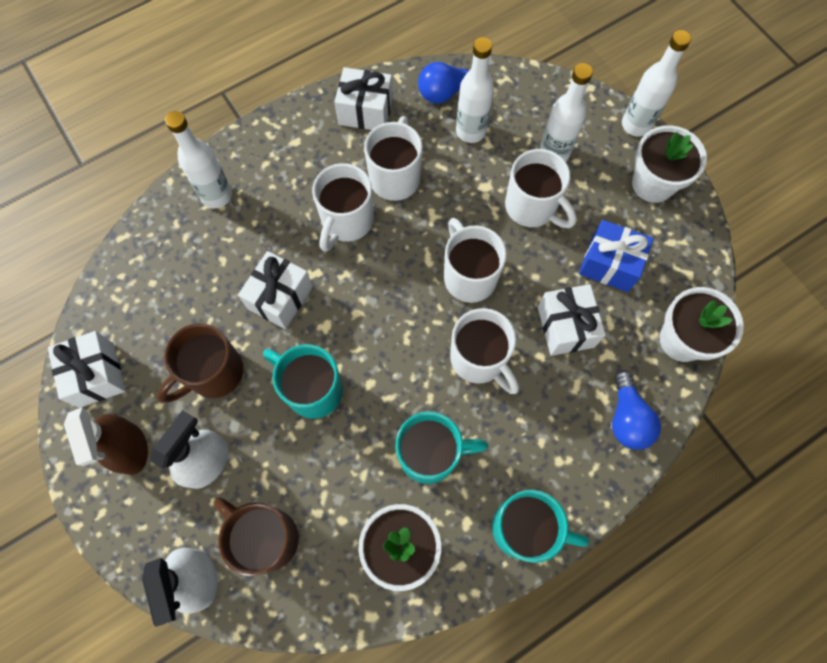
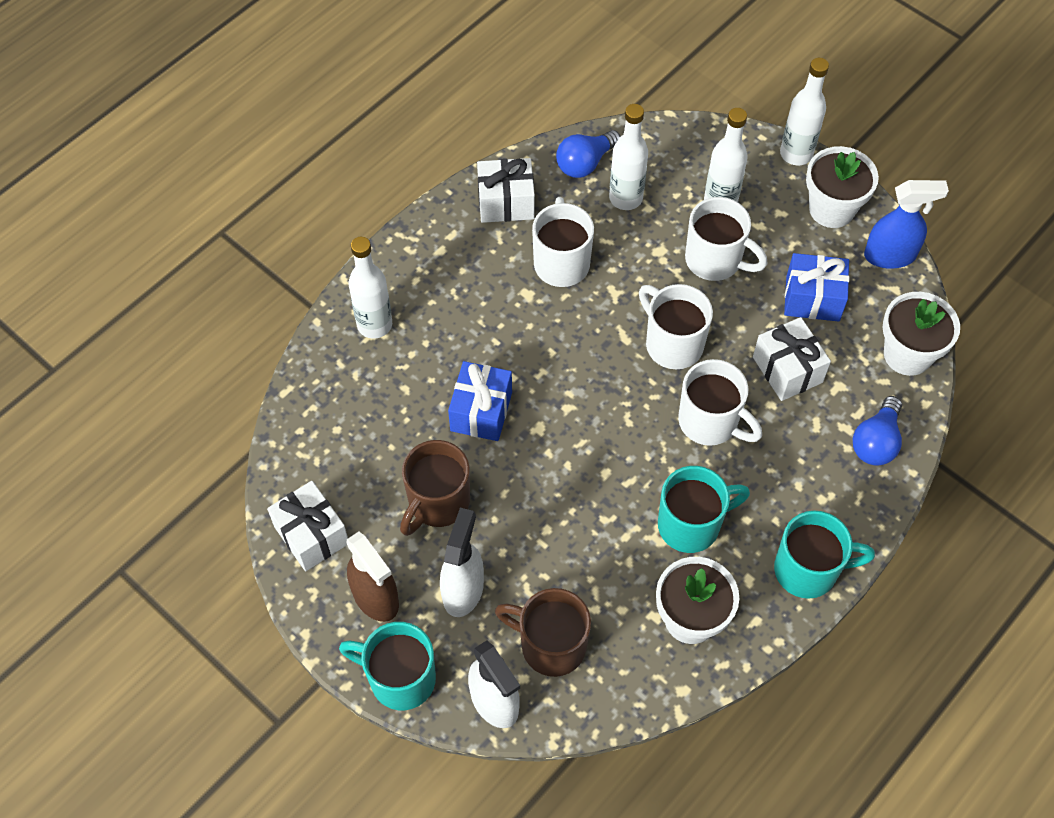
camera: 15 degrees left, 10 degrees down
white gift [238,251,313,329] -> blue gift [448,361,512,441]
turquoise mug [263,344,343,419] -> turquoise mug moved to [339,622,436,710]
white mug [312,163,374,252] -> none
blue light bulb [612,370,661,450] -> blue light bulb turned 45 degrees clockwise [853,396,902,465]
none -> blue spray bottle [864,180,949,269]

